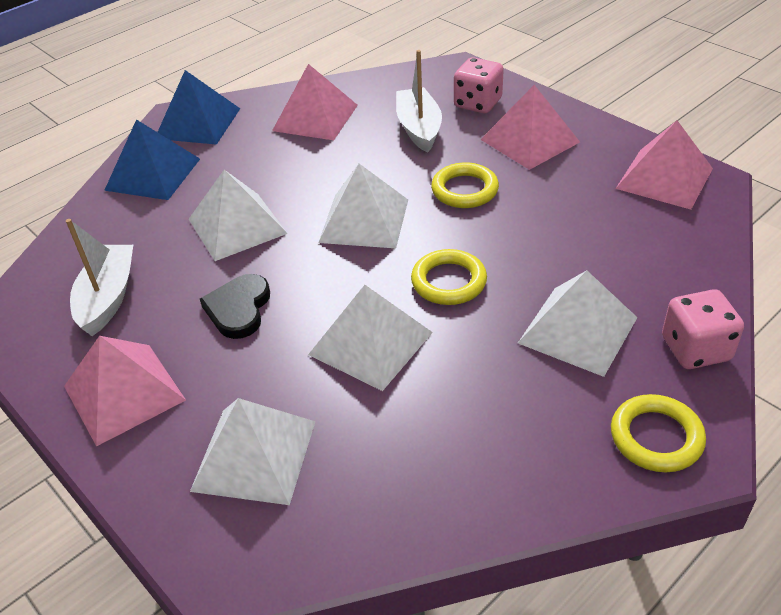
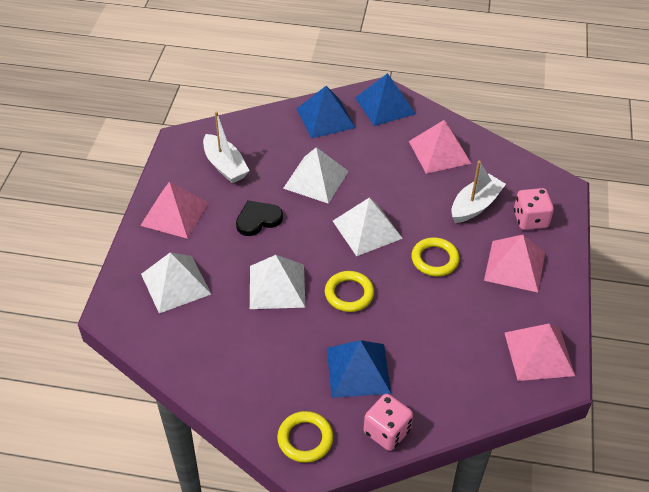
camera: 50 degrees right, 5 degrees up
white boat [66,219,133,336] -> white boat turned 90 degrees clockwise [203,111,250,183]
white pyramid [518,270,638,377] -> blue pyramid [327,340,391,398]

